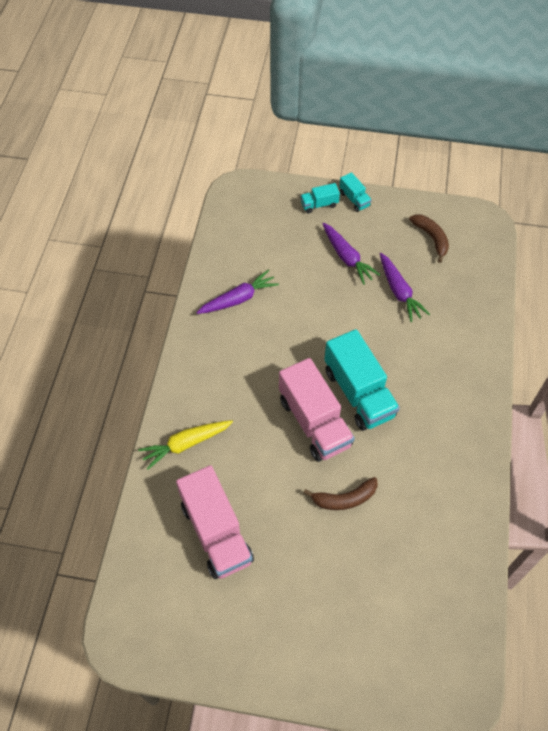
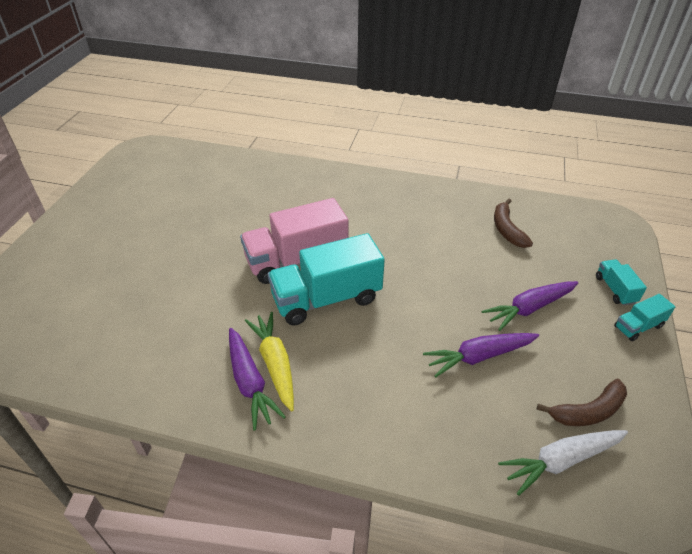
camera: 95 degrees right, 15 degrees down
yellow carrot [138,420,233,470] -> yellow carrot moved to [245,312,294,412]
pink truck [176,465,254,579] -> none
purple carrot [196,270,279,314] -> purple carrot moved to [229,328,286,431]
brown banana [303,477,378,510] -> brown banana moved to [494,199,533,248]
none -> white carrot [498,430,628,496]

